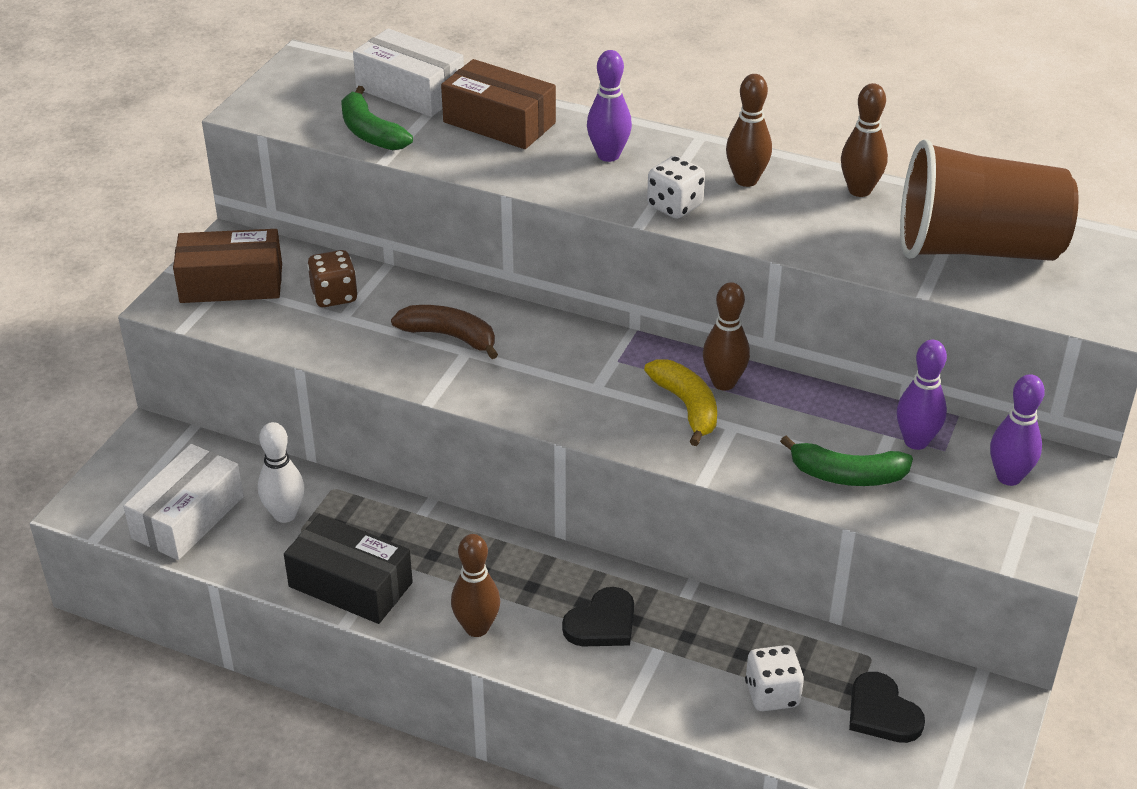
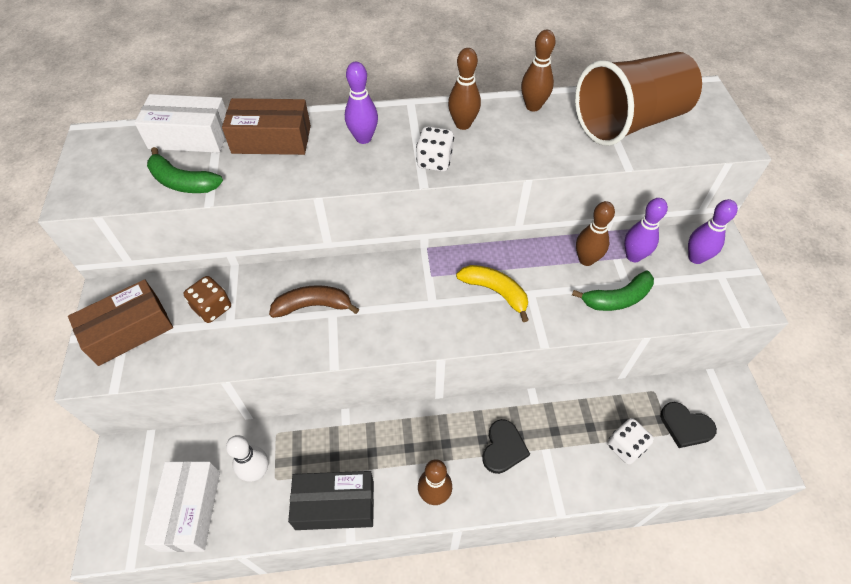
camera: 30 degrees left, 15 degrees up
brown bowling pin [703,282,750,391] -> brown bowling pin moved to [576,201,615,266]

